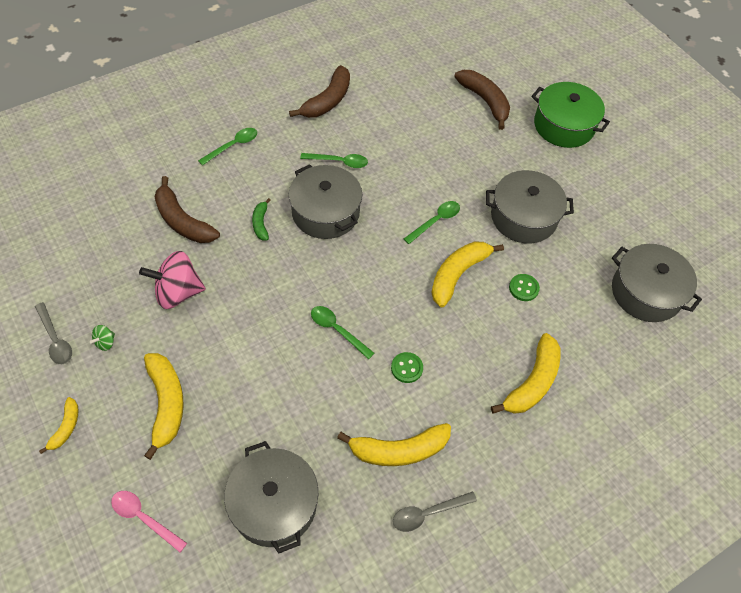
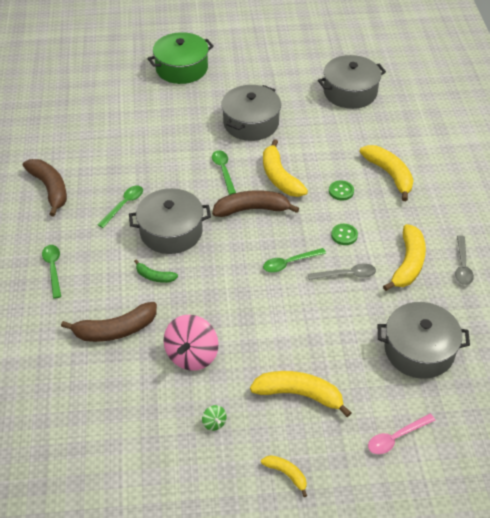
camera: 60 degrees left, 10 degrees down
grey spoon [35,302,72,364] -> grey spoon moved to [308,263,376,280]
brown banana [454,70,510,130] -> brown banana moved to [212,190,299,217]
green button [509,274,540,301] -> green button moved to [329,180,354,200]

